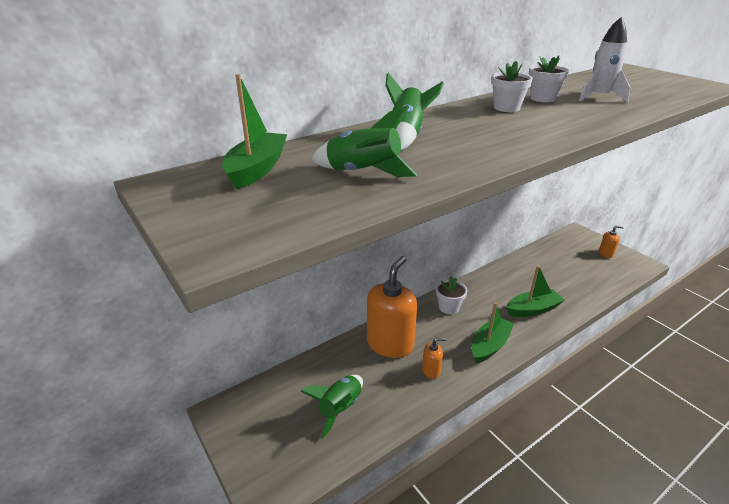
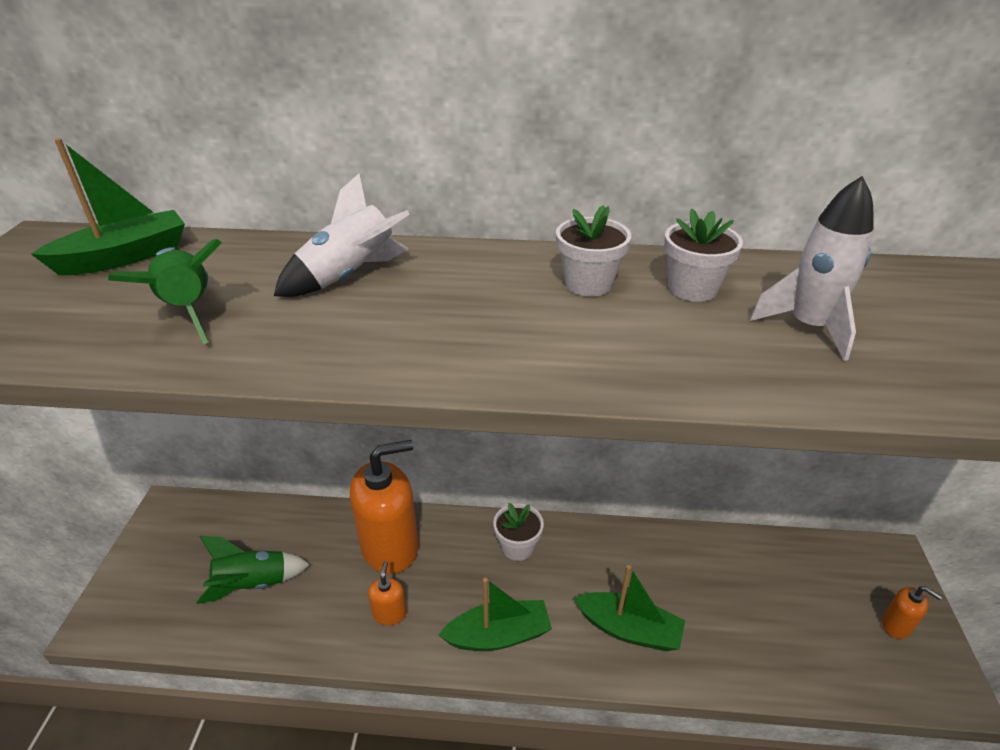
camera: 40 degrees right, 5 degrees up
green rocket [385,73,444,151] -> white rocket [274,173,410,297]
orange soap dispenser [422,338,446,379] -> orange soap dispenser turned 120 degrees counterclockwise [368,561,407,625]

